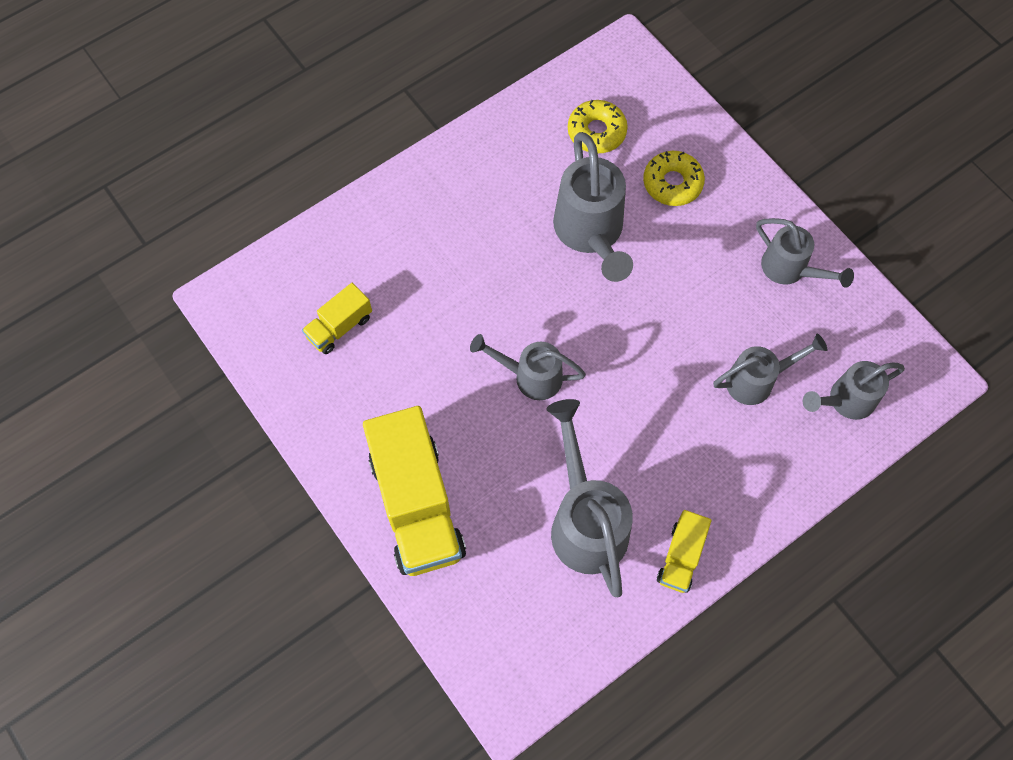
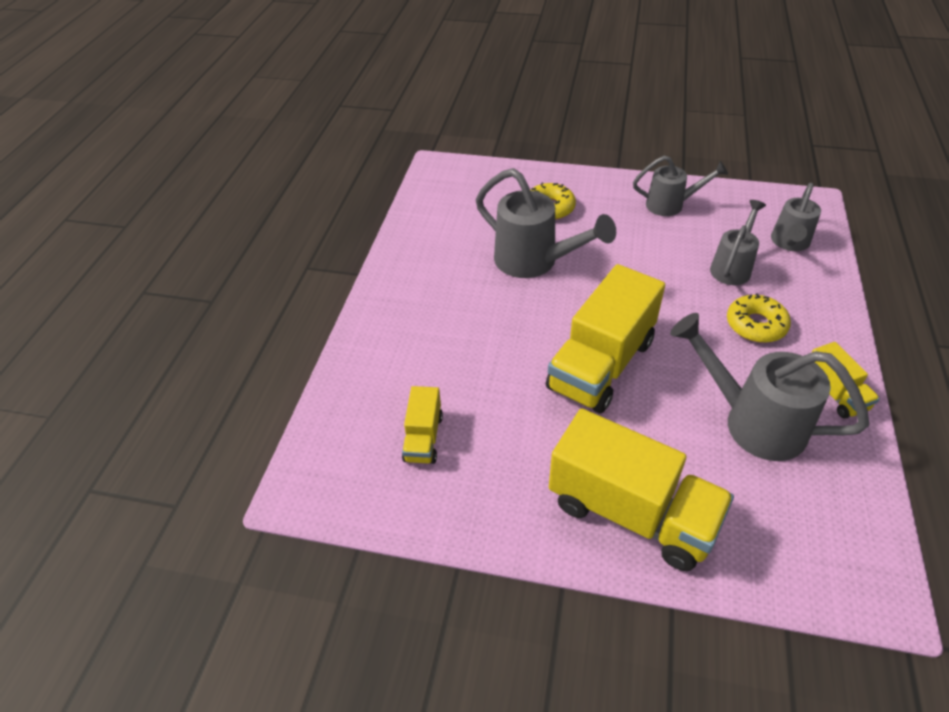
camera: 40 degrees left, 20 degrees down
grey watering can [470,334,586,400] -> yellow truck [546,264,665,414]
yellow donut [568,100,628,153] -> yellow donut moved to [727,293,791,343]

